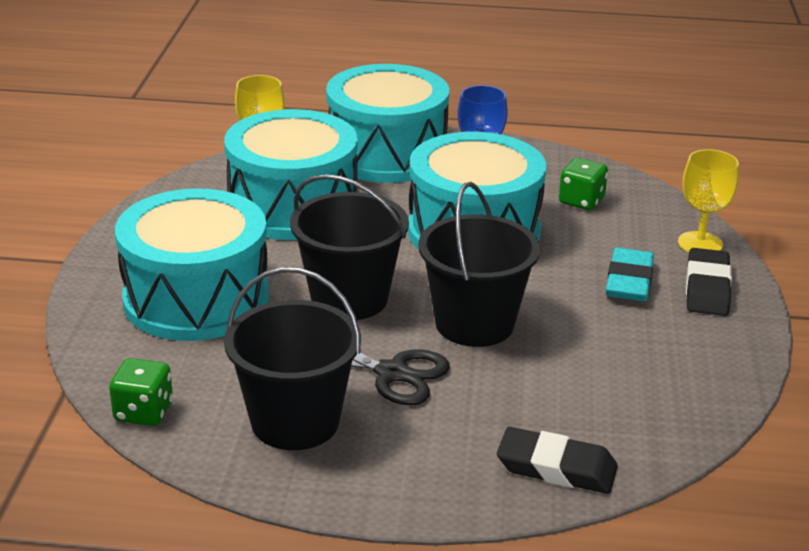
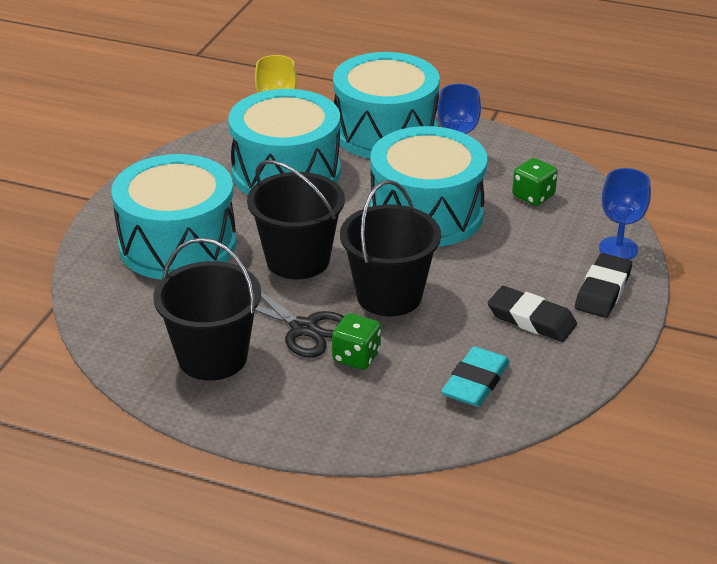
camera: 15 degrees right, 5 degrees up
green dice [109,358,173,426] -> green dice moved to [332,313,381,370]
black eraser [497,427,618,494] -> black eraser moved to [488,286,577,342]
turquoise eraser [606,248,654,301] -> turquoise eraser moved to [441,346,510,407]
yellow goblet [678,149,739,252] -> blue goblet [599,168,651,260]

